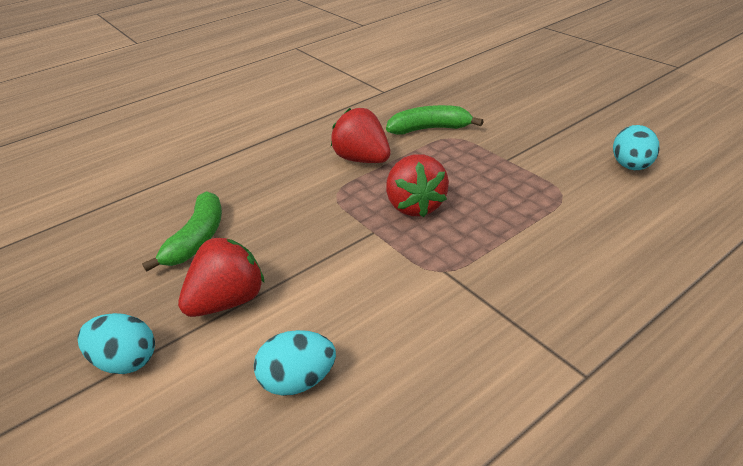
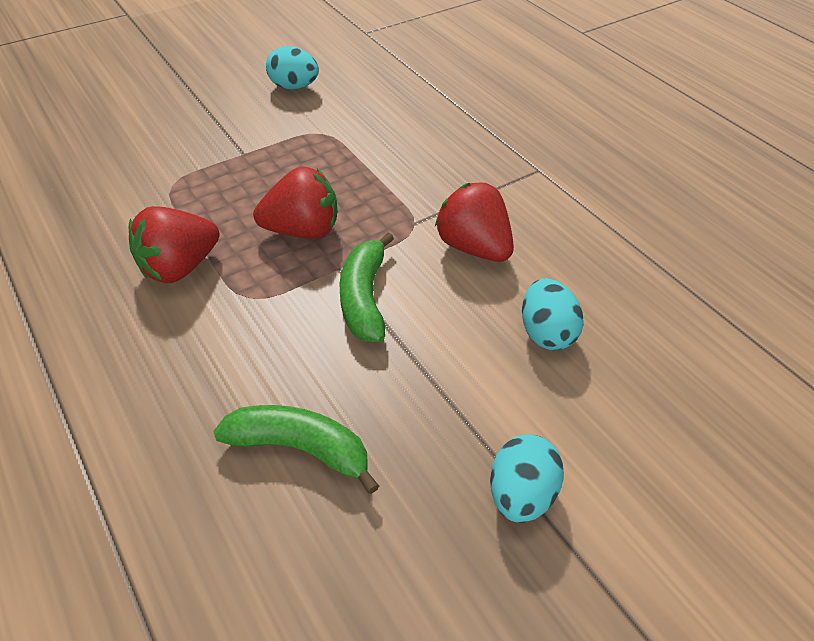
camera: 90 degrees left, 10 degrees up
red strawberry [178,237,265,317] -> red strawberry moved to [435,182,514,262]
green banana [386,105,484,134] -> green banana moved to [339,233,394,342]

